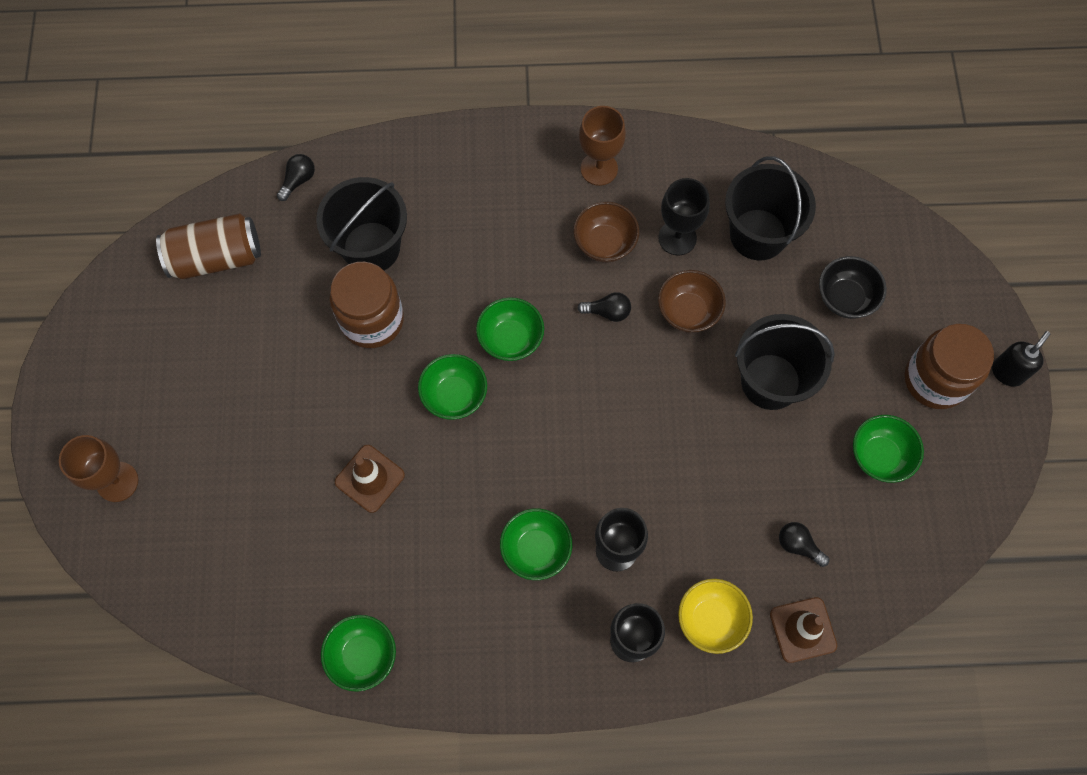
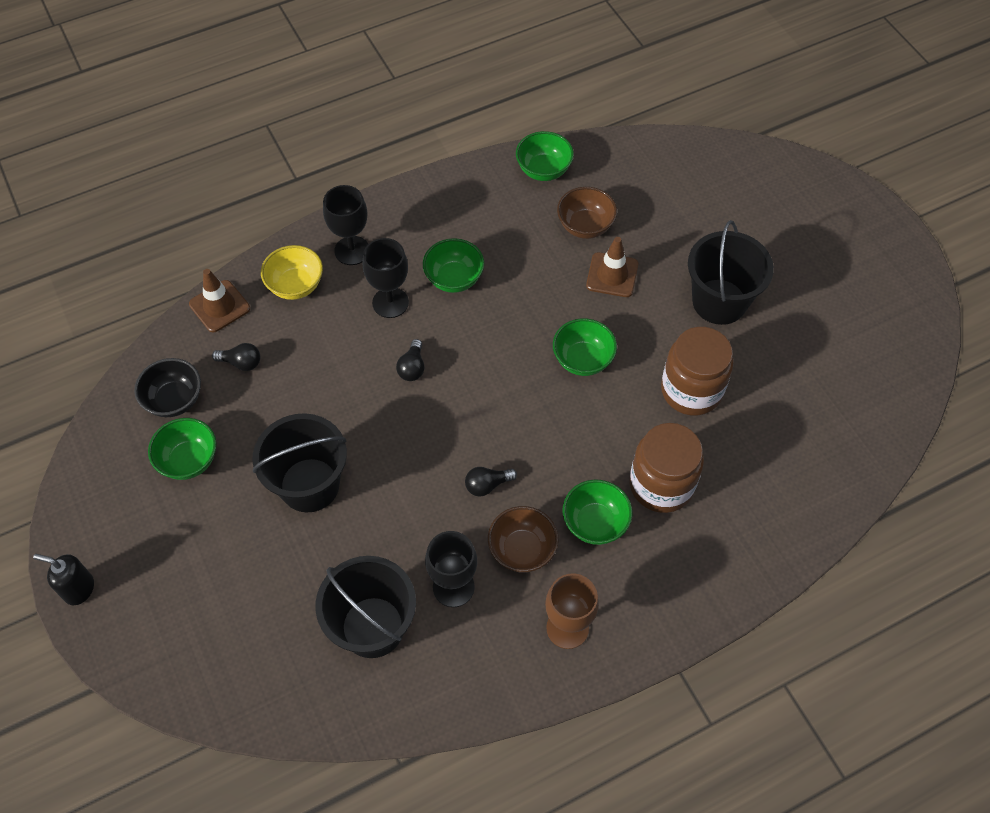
camera: 155 degrees right, 10 degrees down
brown goblet [59,435,138,502] -> none
brown can [156,213,261,279] -> none
black light bulb [277,154,315,201] -> black light bulb moved to [396,339,424,381]
black bucket [316,177,407,270] -> black bucket moved to [688,220,774,325]
green bowl [476,297,544,361] -> green bowl moved to [563,480,633,545]
brown bowl [658,270,726,333] -> brown bowl moved to [557,187,617,239]
black bowl [819,256,887,319] -> black bowl moved to [134,358,201,417]
brown jar [905,324,994,409] -> brown jar moved to [629,423,704,513]
black soap dispenser [992,331,1050,387] -> black soap dispenser turned 90 degrees clockwise [33,554,94,605]

